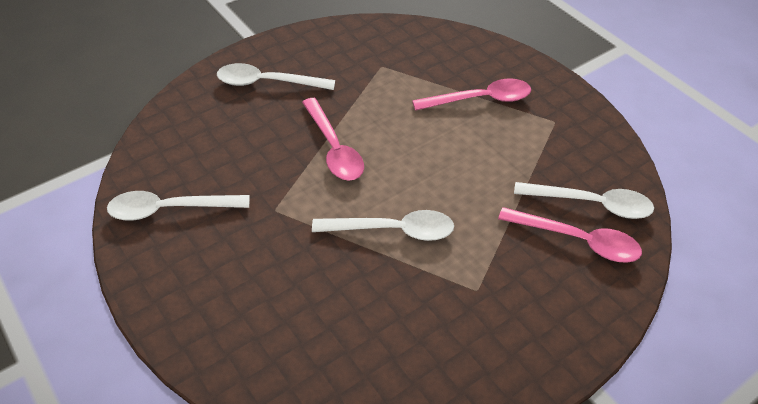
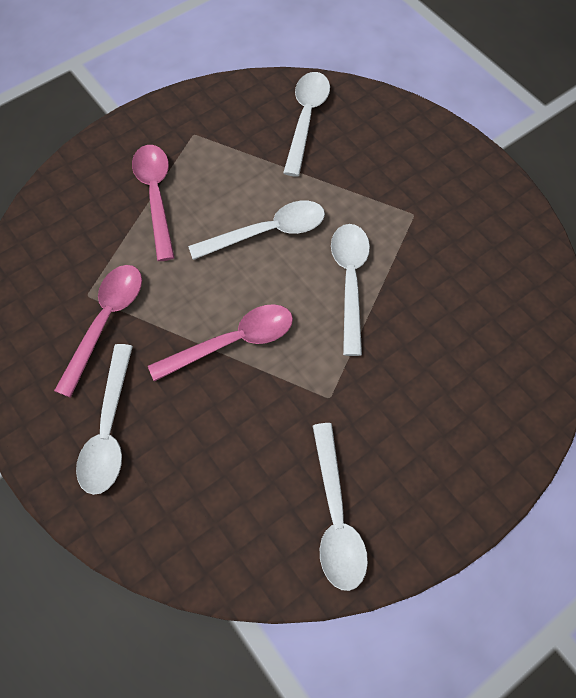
camera: 90 degrees left, 15 degrees up
pink spoon [498,207,642,263] -> pink spoon moved to [54,265,142,398]
none -> white spoon [188,201,325,260]

